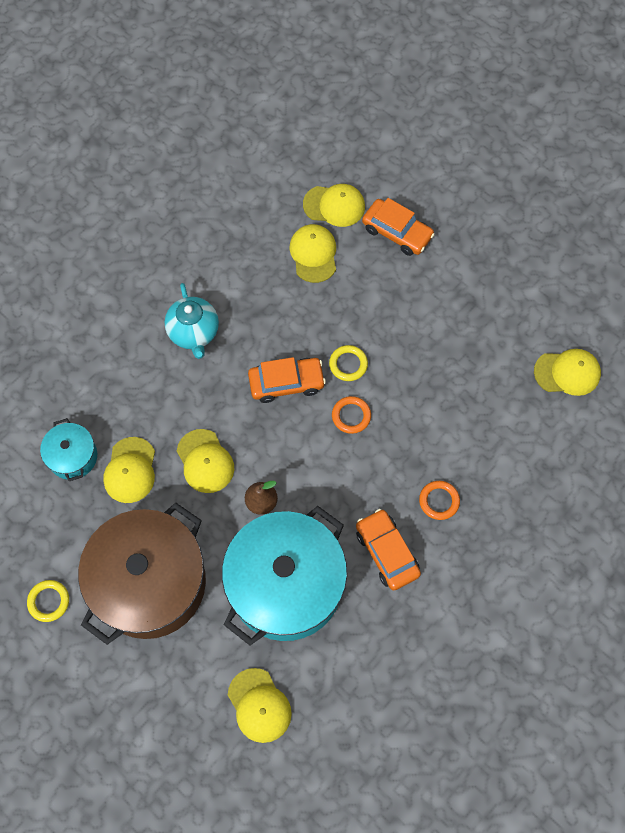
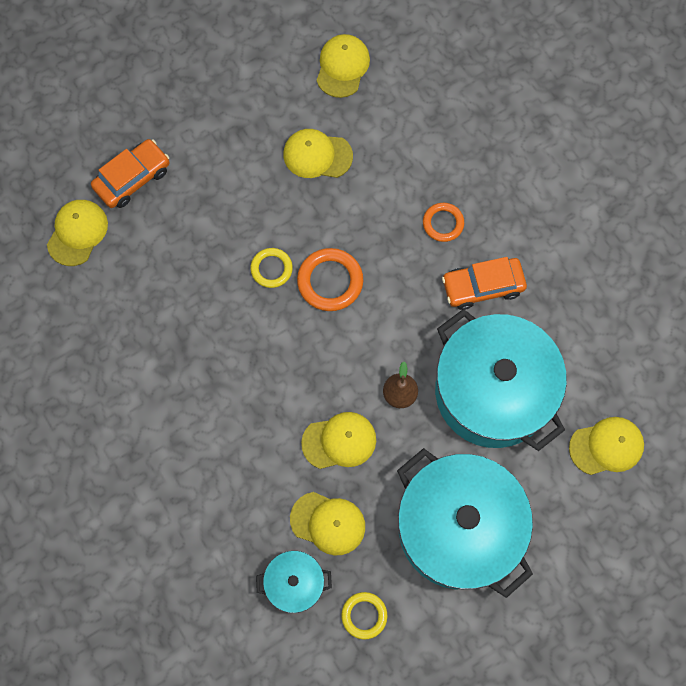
camera: 75 degrees left, 5 degrees up
yellow ring [27,580,69,622] -> yellow ring moved to [341,592,387,640]
brown pot [78,503,206,645] -> turquoise pot [397,448,533,598]
turquoise teapot [165,283,219,359] -> none
orange car [248,357,326,403] -> none
yellow cap [290,224,336,283] -> yellow cap moved to [283,129,353,178]
orange ring [332,396,371,434] -> orange ring [297,248,363,311], size x1.56

